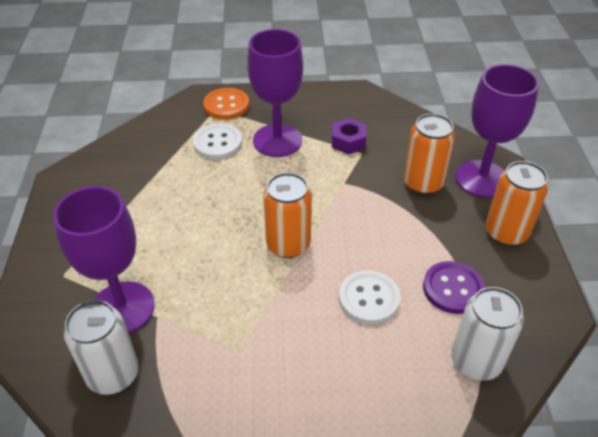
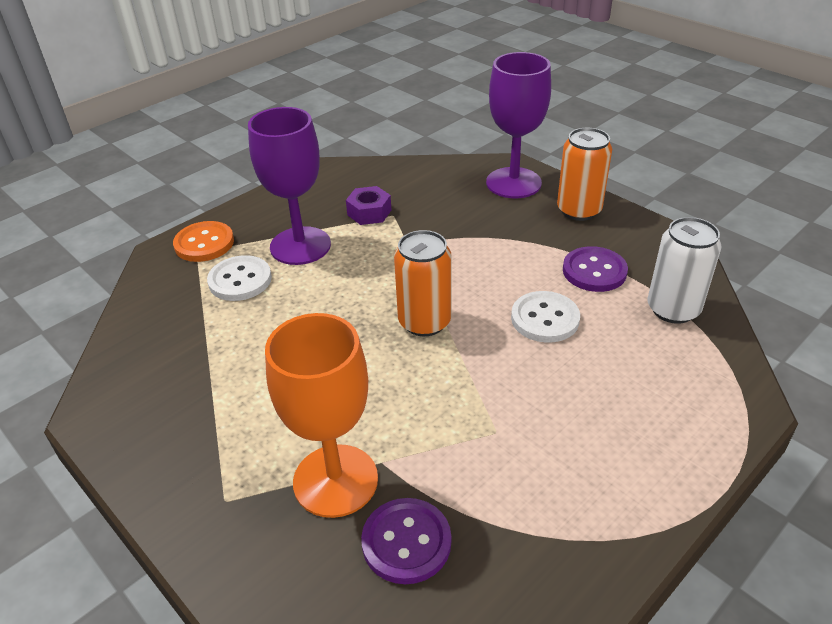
camera: 40 degrees left, 5 degrees down
purple goblet [53,186,155,333] -> orange goblet [265,313,378,518]
white can [64,300,138,395] -> purple button [361,498,451,584]
orange can [404,113,455,195] -> none

